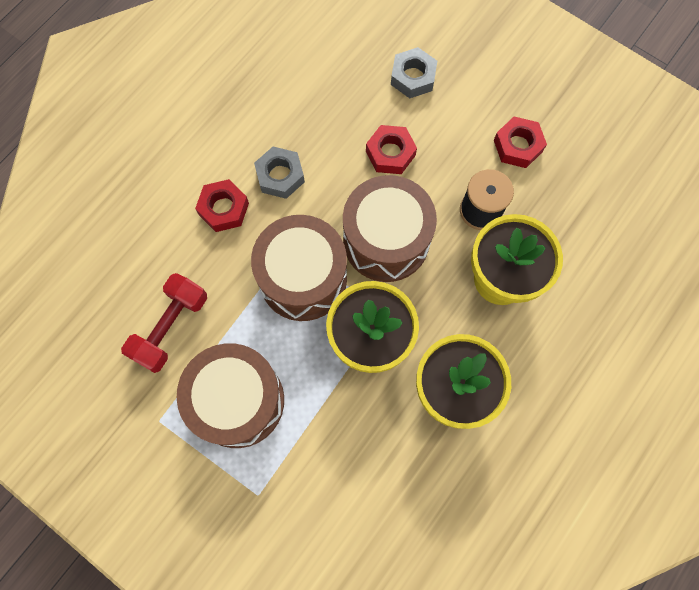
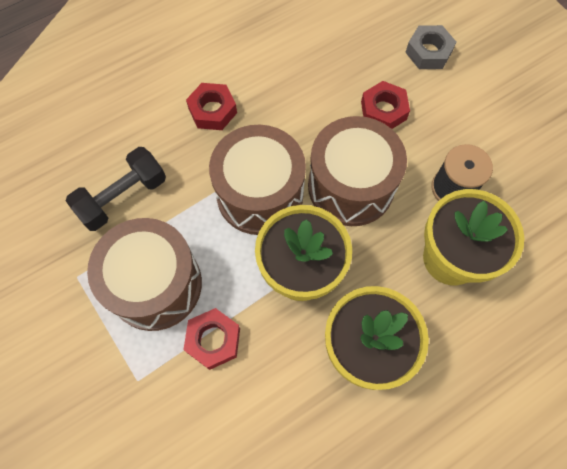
camera: 20 degrees right, 5 degrees down
red dumbbell [121,273,207,373] -> black dumbbell [66,147,166,231]
grey nut [254,147,305,199] -> none
red nut [494,116,547,168] -> red nut moved to [183,308,240,370]

